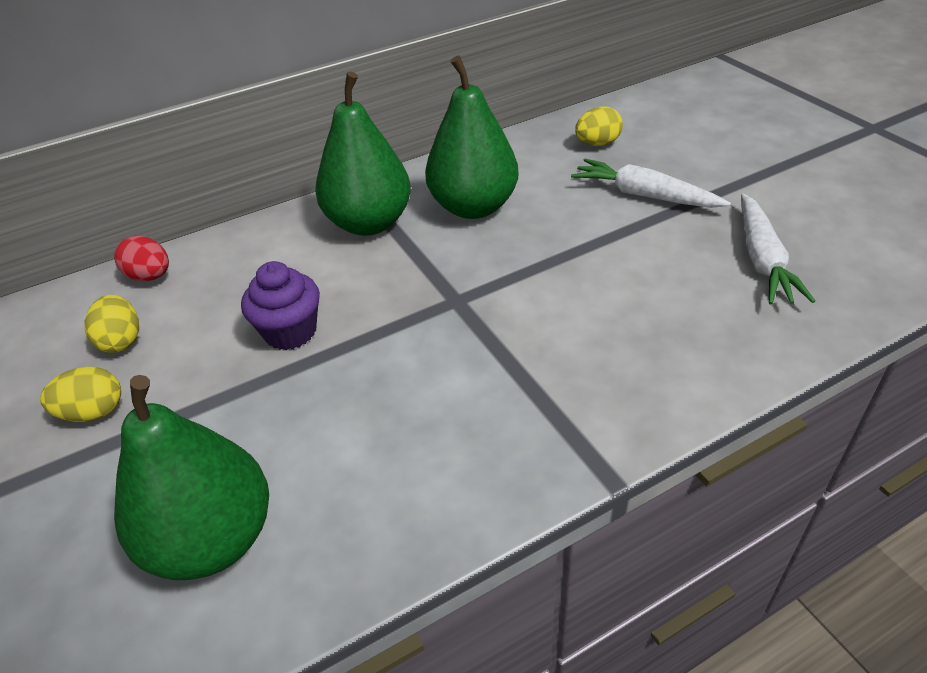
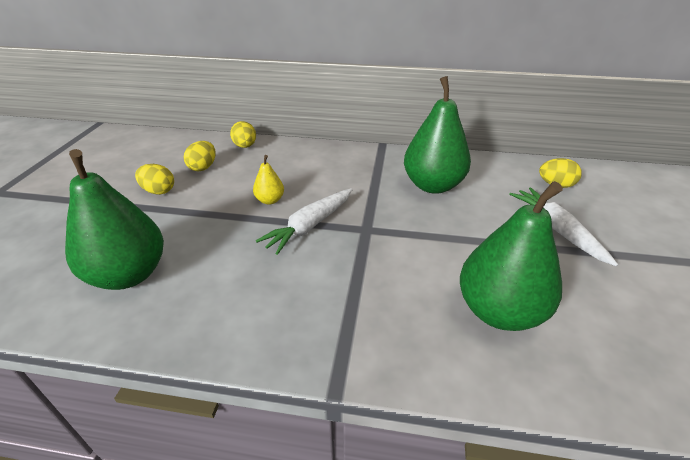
camera: 35 degrees right, 5 degrees down
red egg [114,236,169,281] -> yellow egg [230,121,256,148]
purple cupcake [241,261,320,350] -> yellow pear [253,155,284,205]
green pear [315,71,411,236] -> green pear moved to [460,181,563,331]
white carrot [741,193,815,304] -> white carrot moved to [256,188,353,255]

